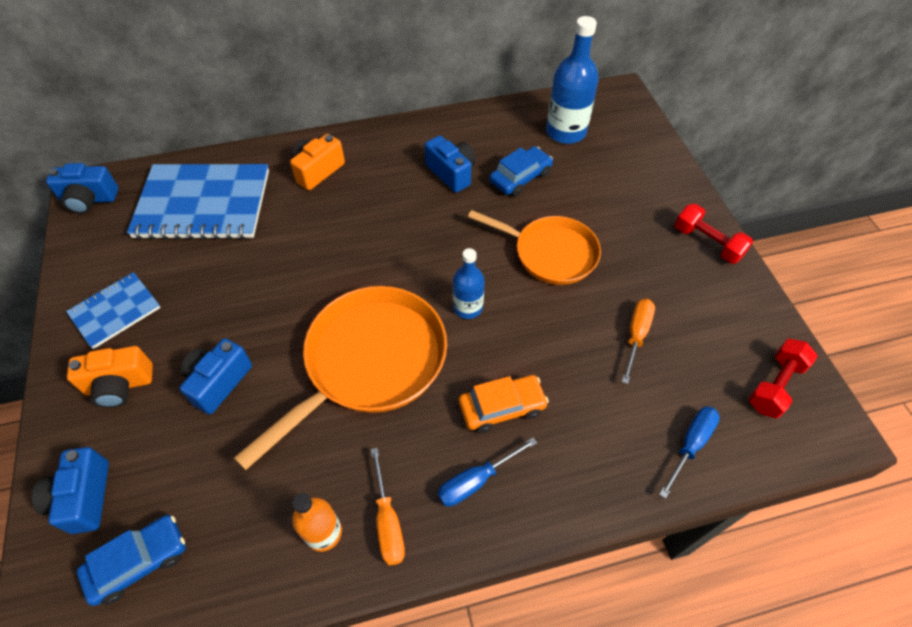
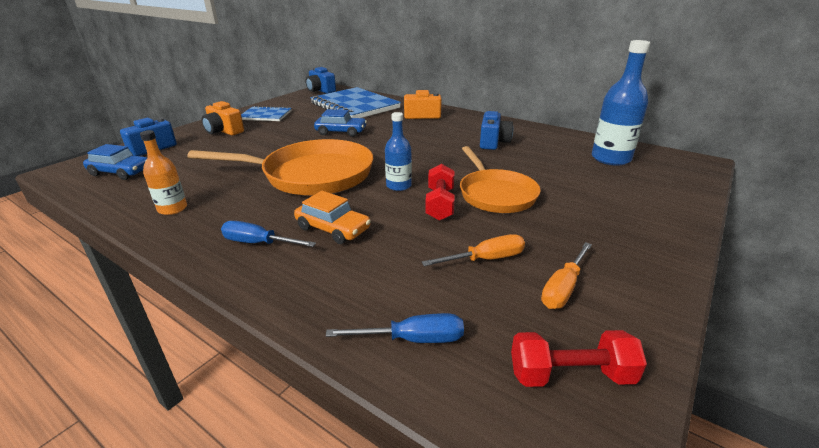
camera: 50 degrees right, 25 degrees down
blue camera [180,338,252,414] -> none
orange screwdriver [371,448,405,565] -> orange screwdriver moved to [541,242,592,309]
blue car [489,146,553,196] -> blue car moved to [314,109,367,137]
red dumbbell [675,204,753,264] -> red dumbbell moved to [425,164,455,221]

